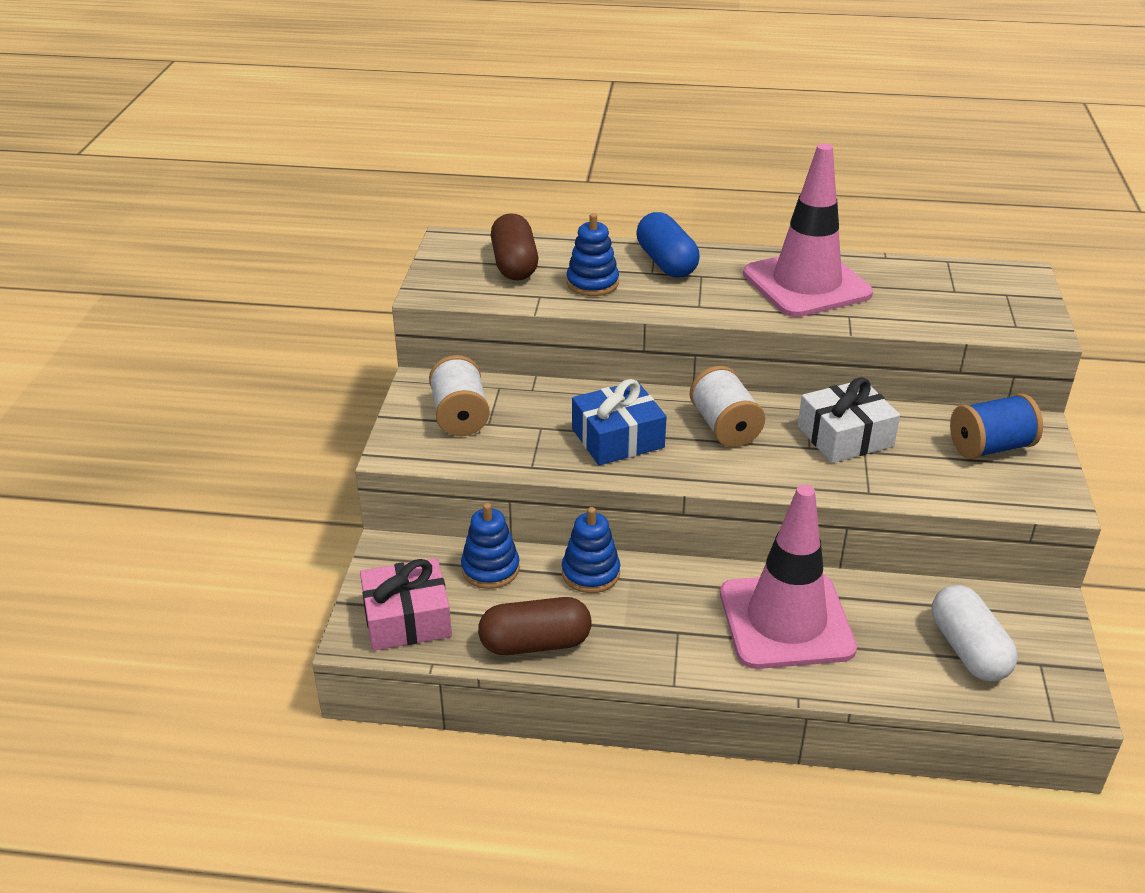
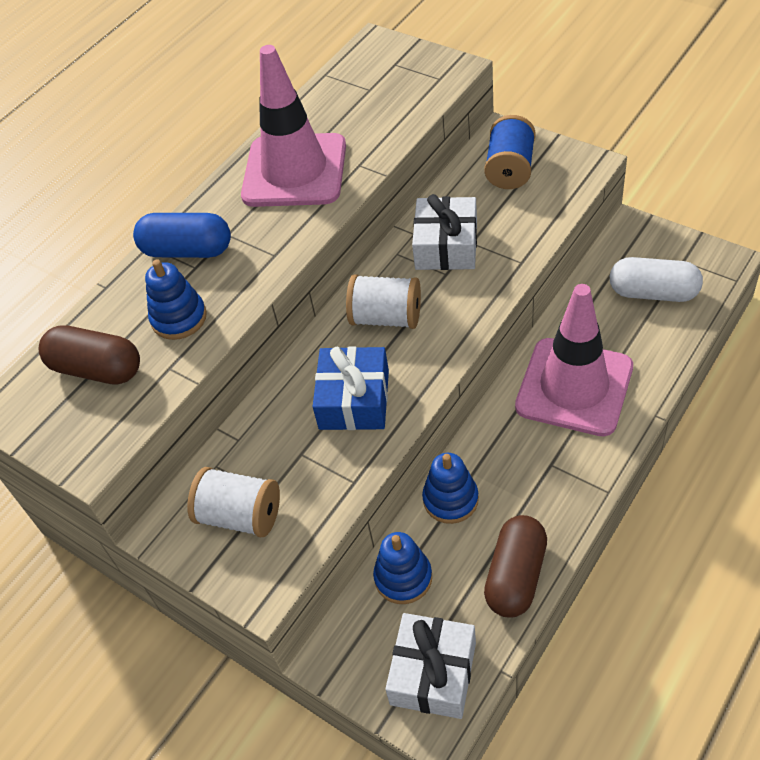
camera: 55 degrees left, 15 degrees up
pink gift [360,558,452,651] -> white gift [385,613,476,719]

